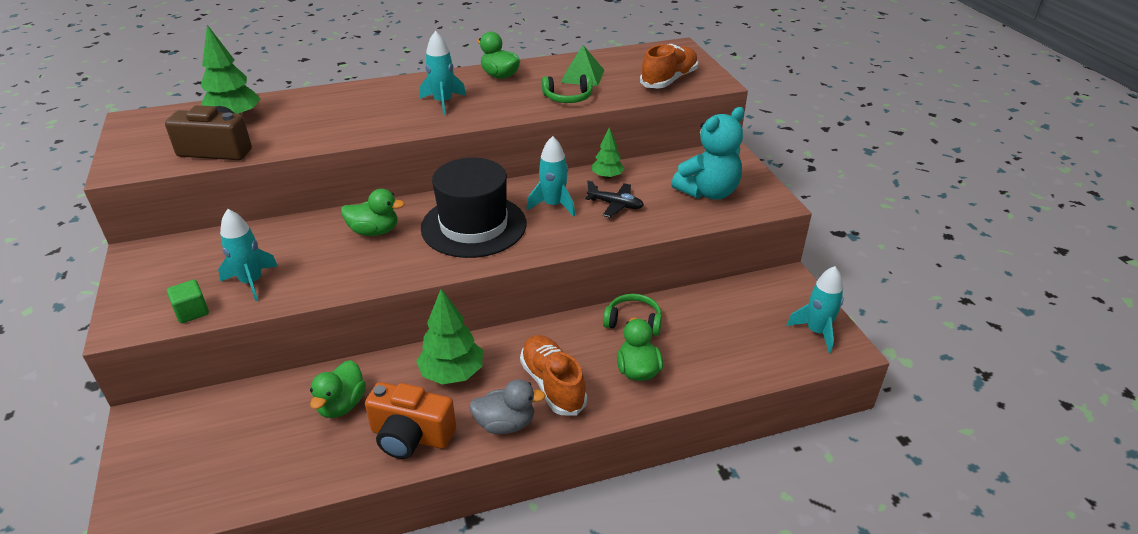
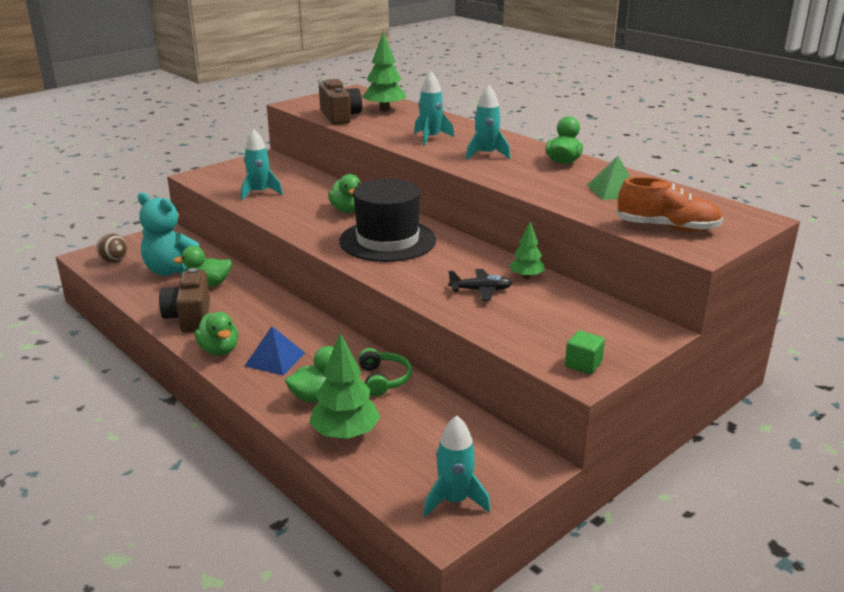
camera: 65 degrees right, 10 degrees down
green cube [167,280,209,323] -> green cube moved to [565,331,605,374]
orange camera [365,382,456,459] -> brown camera [159,268,210,333]
green tree [416,289,483,385] -> green tree moved to [309,333,380,439]
grey duck [469,379,546,434] -> green duck [195,312,238,355]
orange shoe [520,335,587,415] -> blue pyramid [245,326,305,375]
turquoise rocket [526,136,575,217] -> turquoise rocket moved to [414,71,454,146]
green headphones [542,74,593,103] -> none
black plane [585,180,644,218] -> black plane turned 90 degrees counterclockwise [448,269,512,301]
turquoise teddy bear [671,107,745,200] -> turquoise teddy bear moved to [138,192,206,276]
none -> brown ball [97,233,127,262]

